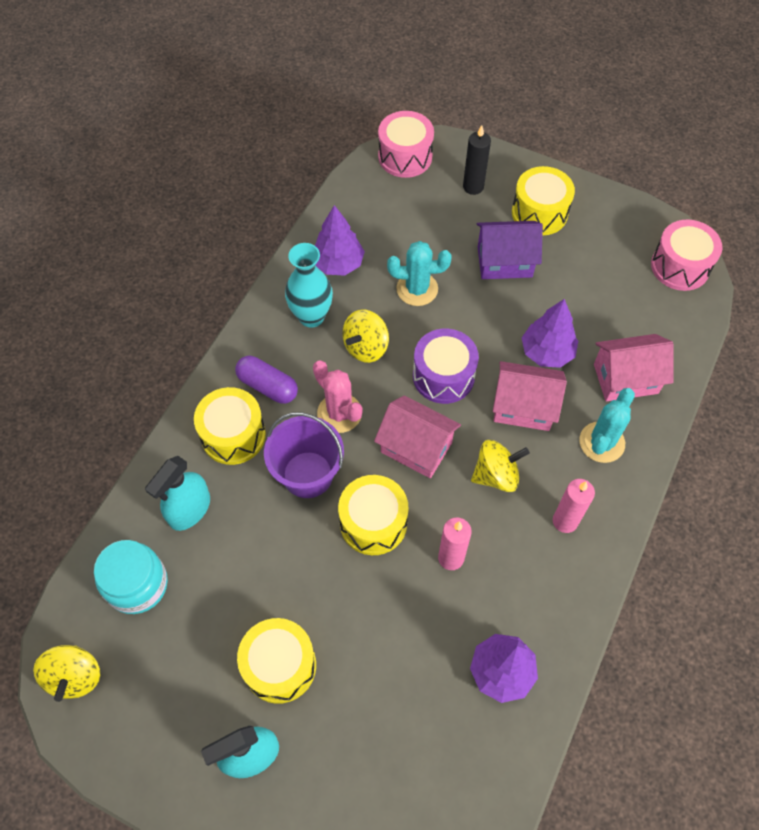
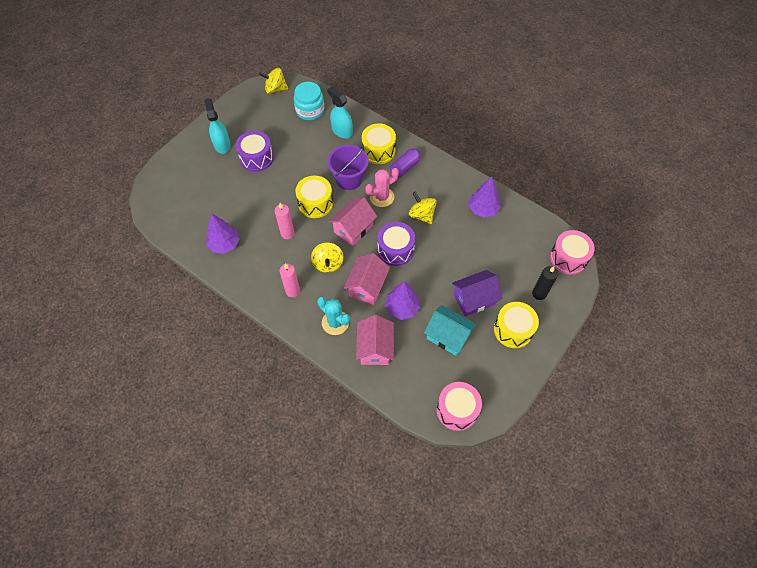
camera: 100 degrees right, 0 degrees up
yellow drum [237,618,316,704] -> purple drum [236,131,274,172]
turquoise vase [285,243,333,328] -> none
turquoise cactus [387,241,451,306] -> none
purple house [477,221,543,279] -> purple house turned 60 degrees clockwise [452,270,502,317]
none -> turquoise house [424,305,477,356]

